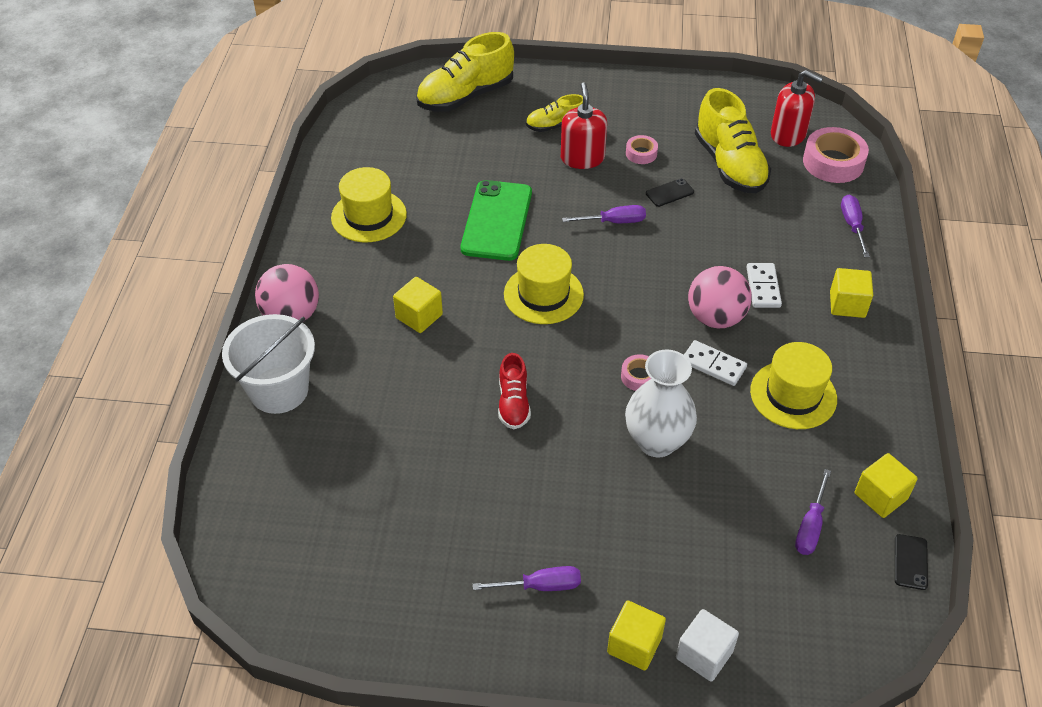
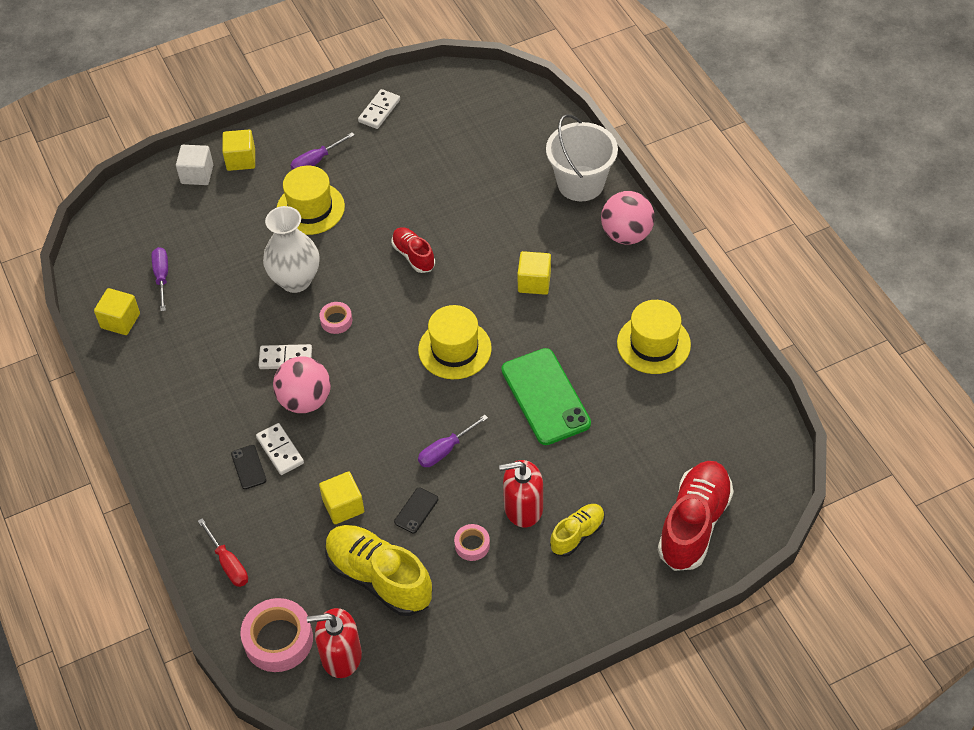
camera: 150 degrees right, 5 degrees up
yellow shoe [416,32,514,112] -> red shoe [658,461,734,571]
red soap dispenser [561,82,607,169] -> red soap dispenser turned 120 degrees clockwise [499,460,543,528]
yellow hat [750,342,837,429] -> yellow hat moved to [277,166,345,235]
yellow cube [830,268,873,318] -> yellow cube moved to [319,472,364,524]
purple screwdriver [841,195,870,257] -> red screwdriver [198,518,248,587]
black phone [895,534,928,590] -> black phone moved to [231,445,267,489]
none -> white domino [358,89,400,129]

